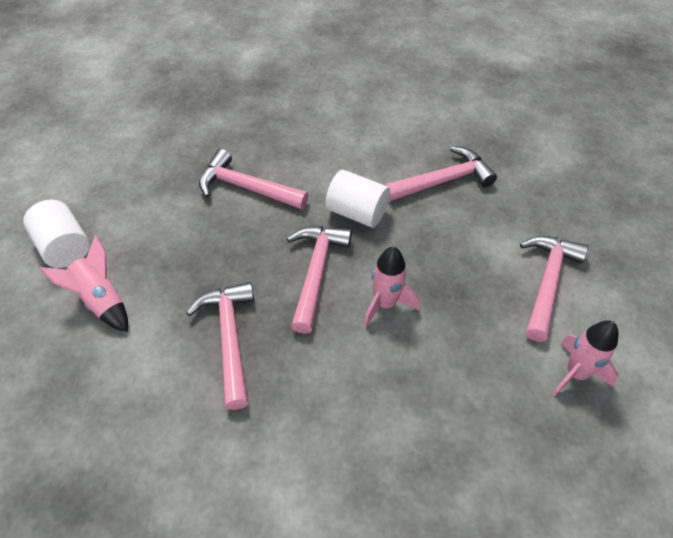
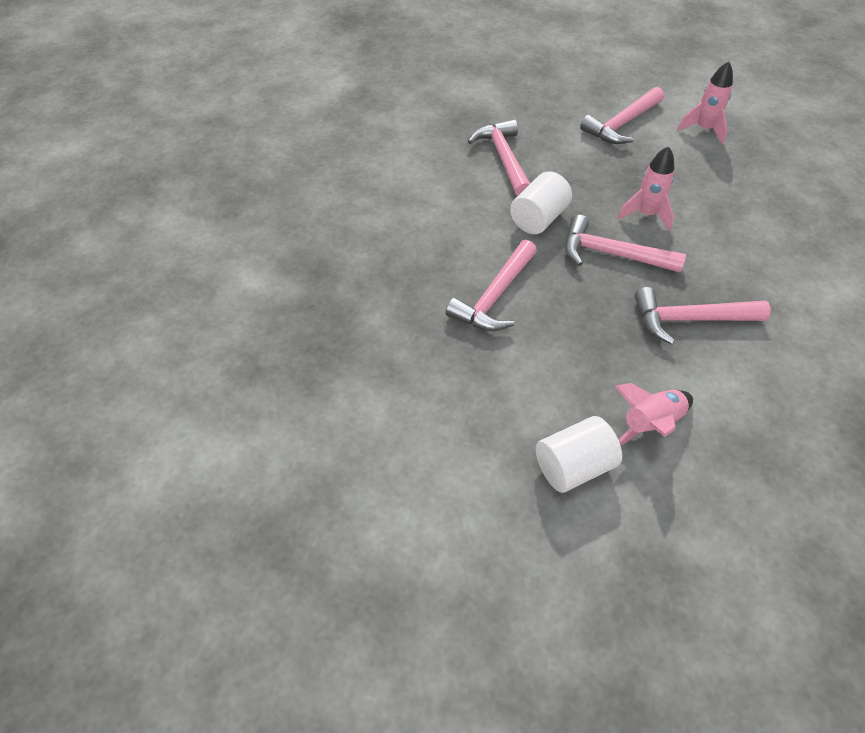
camera: 80 degrees left, 0 degrees up
pink hammer [520,236,588,342] -> pink hammer turned 75 degrees counterclockwise [580,87,664,144]

